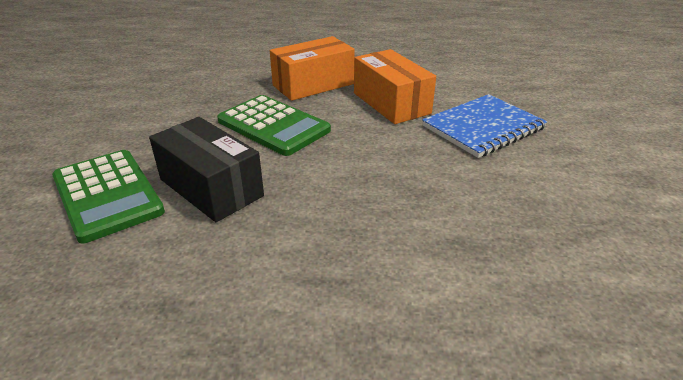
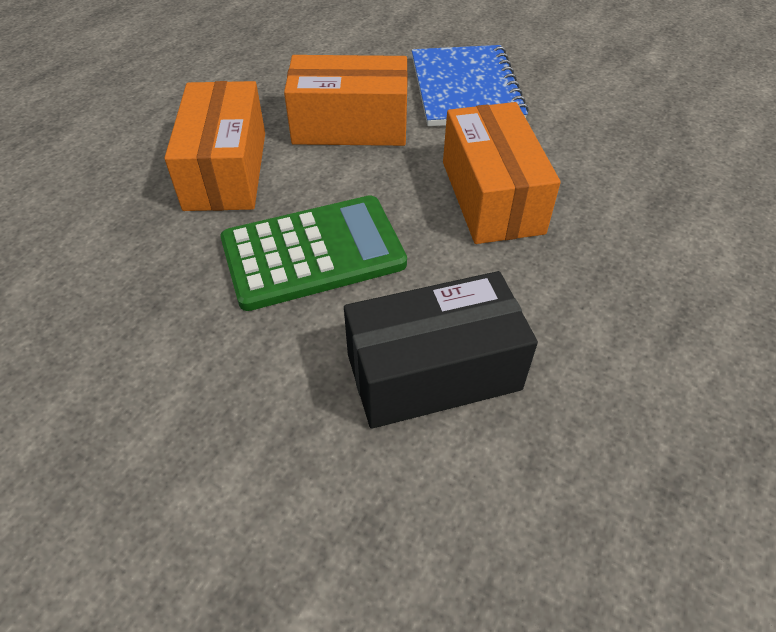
camera: 60 degrees left, 15 degrees up
green calculator [52,150,165,243] -> none
none -> orange box [443,102,561,244]

